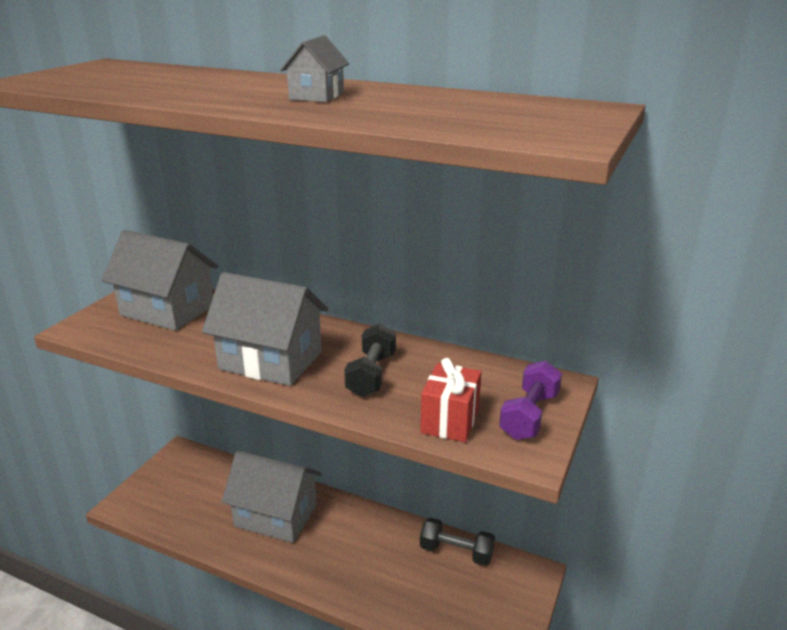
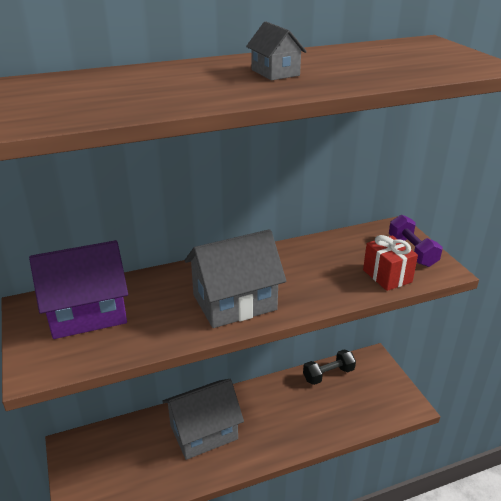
camera: 45 degrees left, 5 degrees up
grey house [102,230,218,331] -> purple house [29,240,128,339]
black dumbbell [344,324,396,397] -> none

